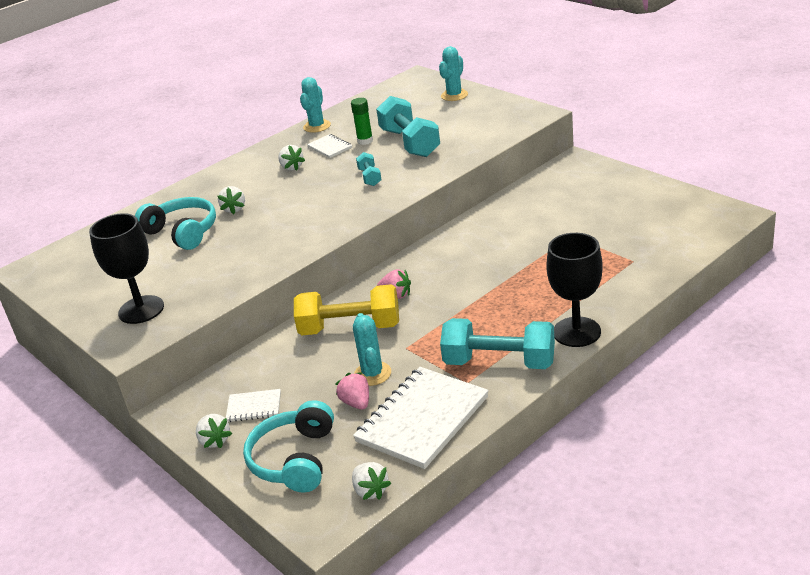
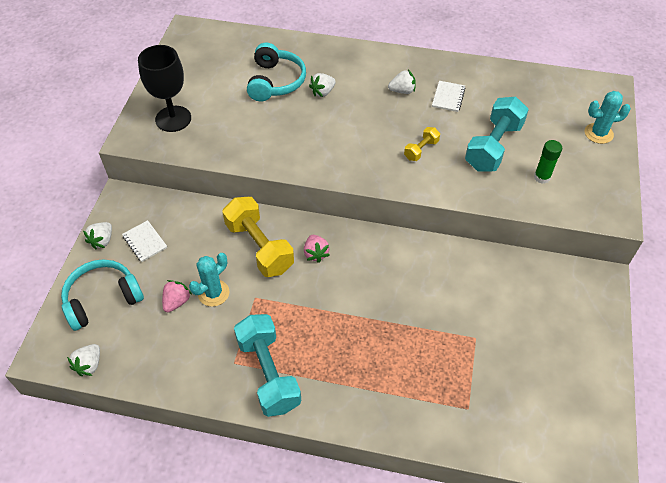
camera: 50 degrees right, 20 degrees up
white strawberry [278,145,305,171] -> white strawberry turned 120 degrees counterclockwise [388,70,416,94]
turquoise cactus [300,77,331,133] -> none
green glue stick [351,98,373,145] -> green glue stick moved to [534,140,562,184]
white notebook [353,367,489,469] -> none
turquoise dumbbell [356,152,382,186] -> yellow dumbbell [404,127,440,161]
black goblet [546,233,603,347] -> none

